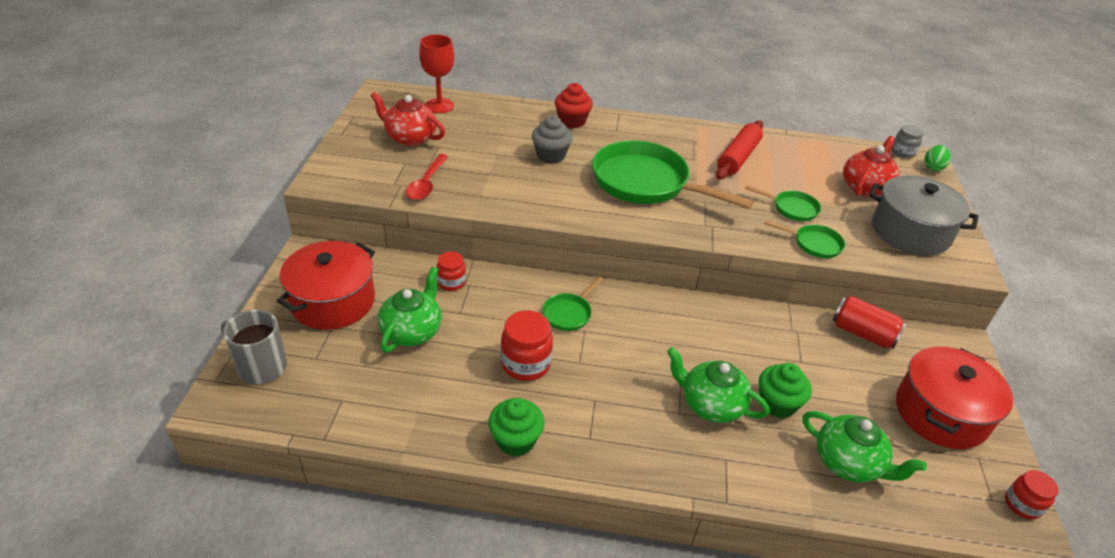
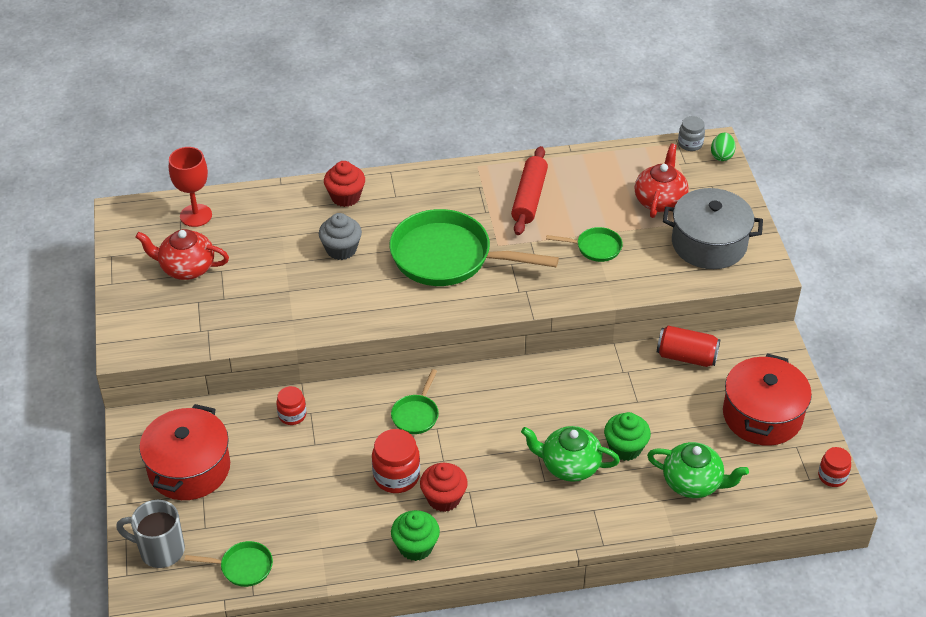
camera: 15 degrees left, 5 degrees up
green teapot [378,267,442,353] -> none
red spoon [406,154,449,200] -> none
green pan [764,220,845,258] -> green pan moved to [184,541,273,587]
none -> red cupcake [420,463,468,512]

